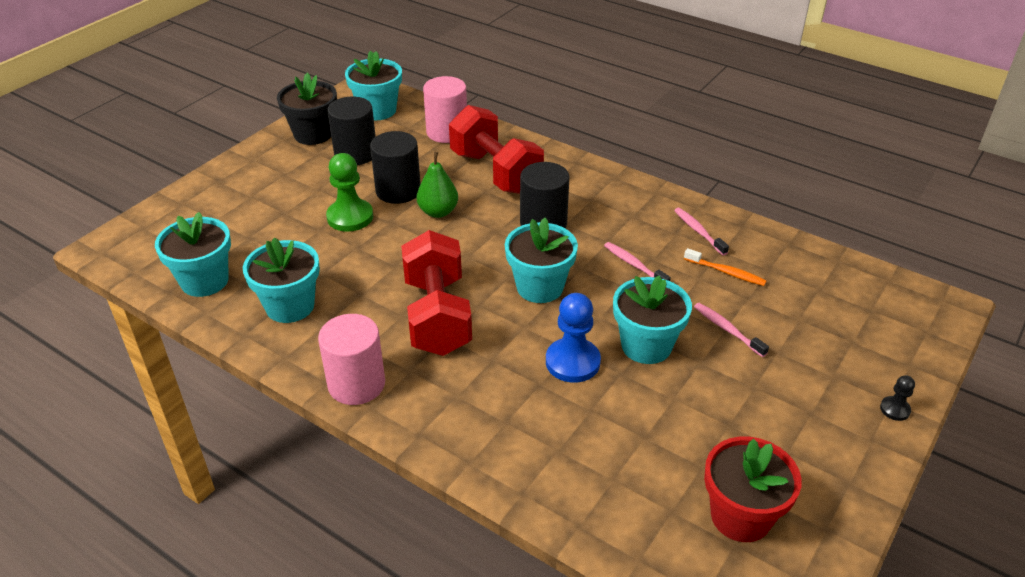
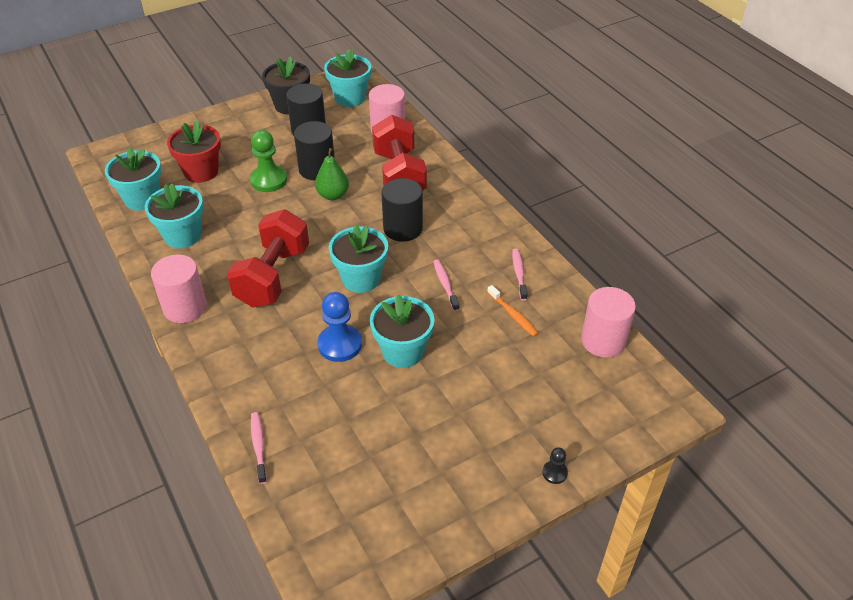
camera: 25 degrees right, 5 degrees up
pink toothbrush [694,303,769,357] -> pink toothbrush moved to [251,412,267,484]
red flower pot [704,437,802,542] -> red flower pot moved to [167,121,221,183]
none -> pink cylinder [581,287,636,358]

